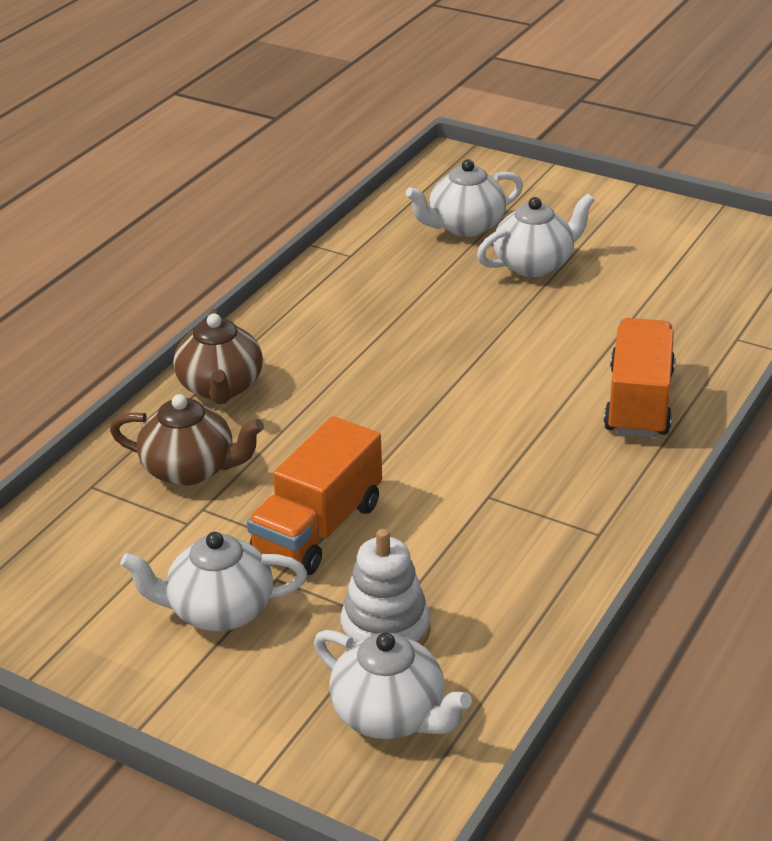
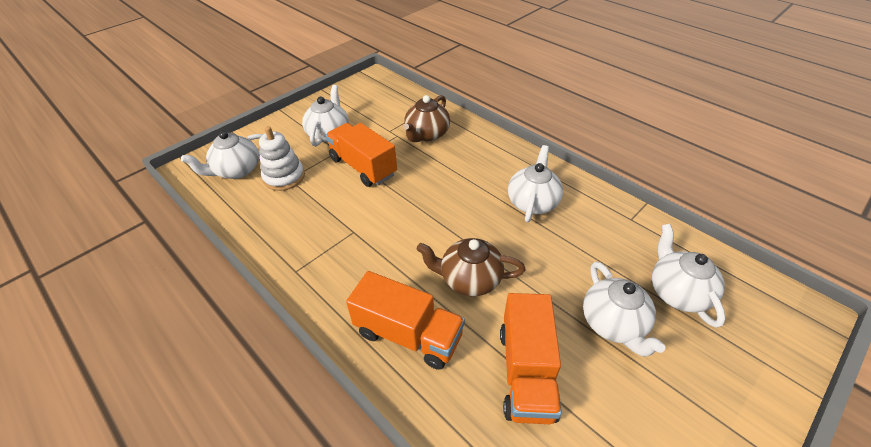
camera: 105 degrees right, 10 degrees up
brown teapot [173,309,263,404] -> brown teapot moved to [417,238,525,296]
none -> orange truck [500,293,562,424]
none -> white teapot [508,145,563,222]

